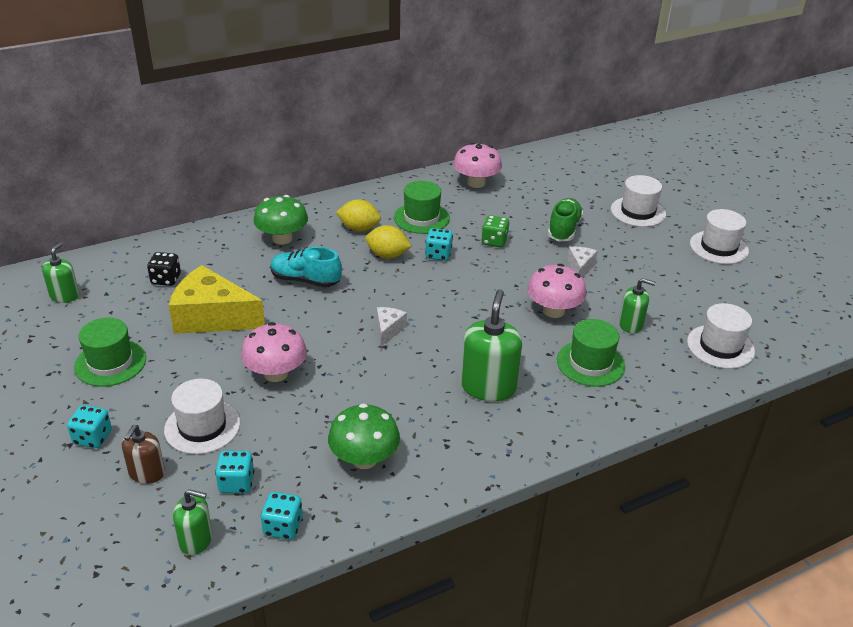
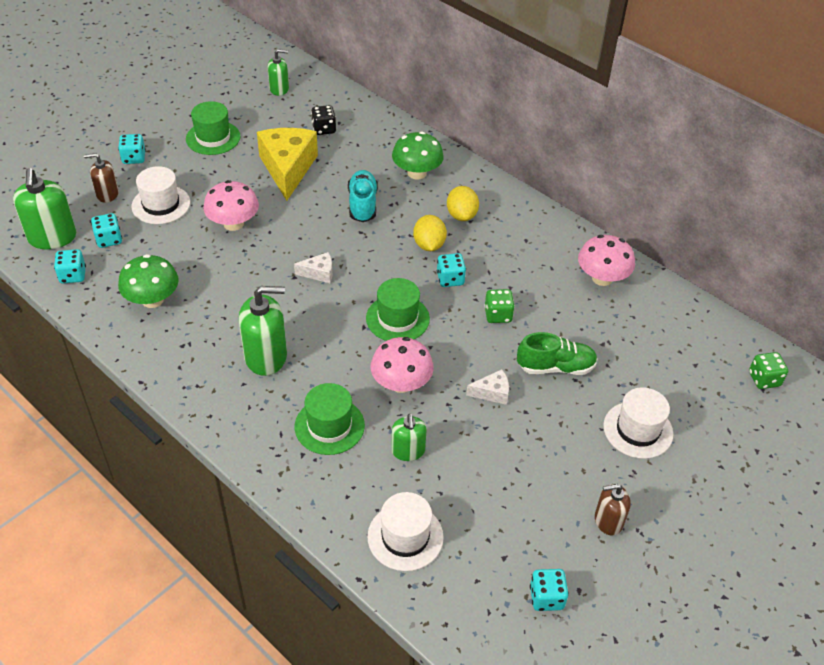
camera: 70 degrees right, 10 degrees up
green soap dispenser [173,489,213,555] -> green soap dispenser [13,168,76,249], size x1.69
green hat [394,181,450,234] -> green hat moved to [366,278,430,341]
white hat [690,209,749,264] -> brown soap dispenser [595,484,631,535]
none -> turquoise dice [530,569,569,611]
none -> green dice [749,352,788,389]

